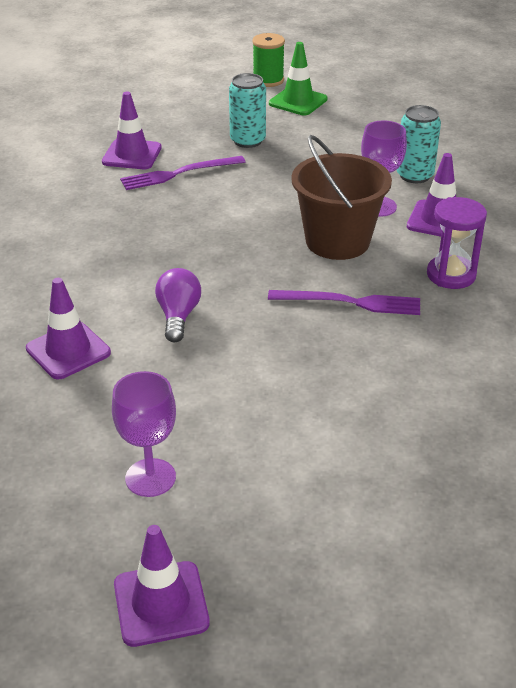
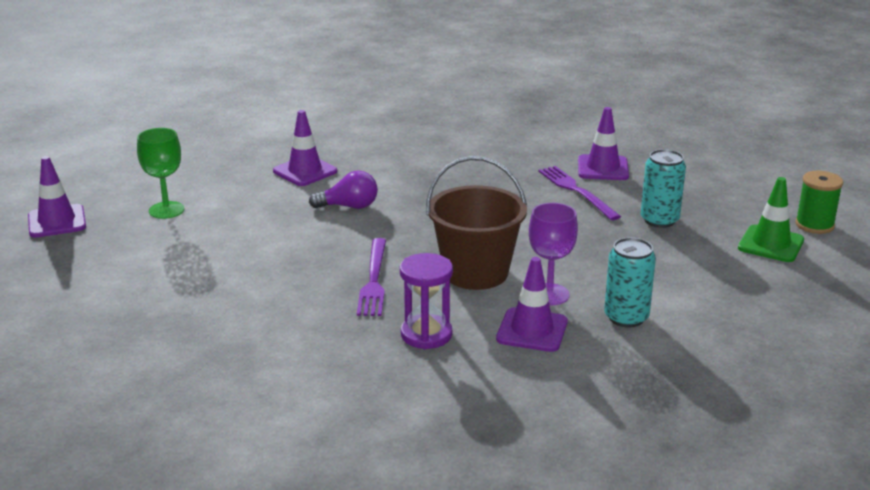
camera: 85 degrees right, 10 degrees down
purple goblet [112,371,176,497] -> green goblet [137,128,184,219]

